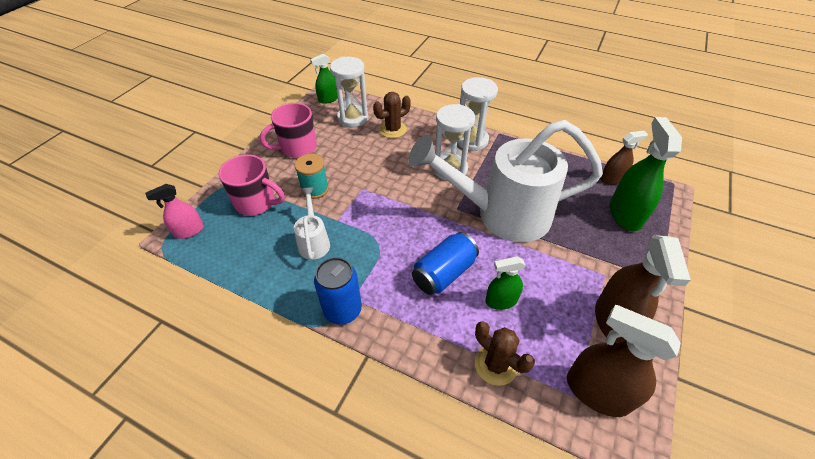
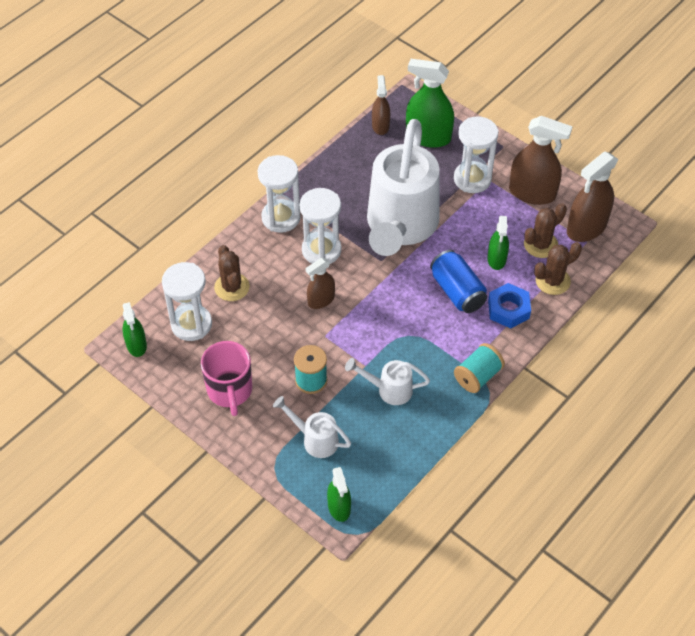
camera: 75 degrees left, 5 degrees up
pink spray bottle [145,184,204,239] -> green spray bottle [327,467,351,522]
pink mug [219,155,285,216] -> white watering can [273,396,351,458]
blue can [314,257,362,325] -> turquoise spool [454,343,505,393]
none -> brown spray bottle [306,258,335,309]
none -> white hourglass [454,116,498,193]
none -> blue nut [488,283,531,328]
none -> brown cactus [524,203,567,258]

